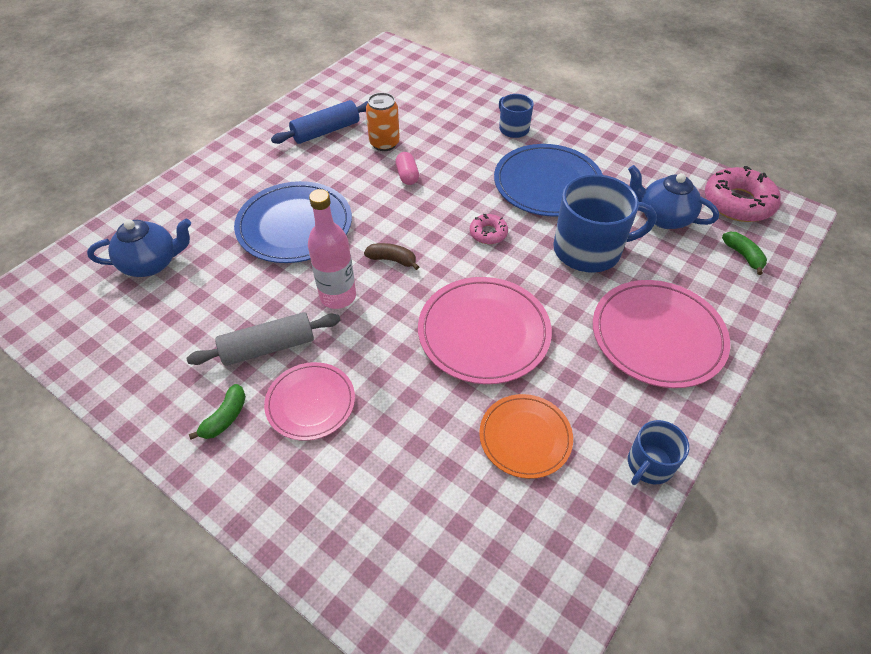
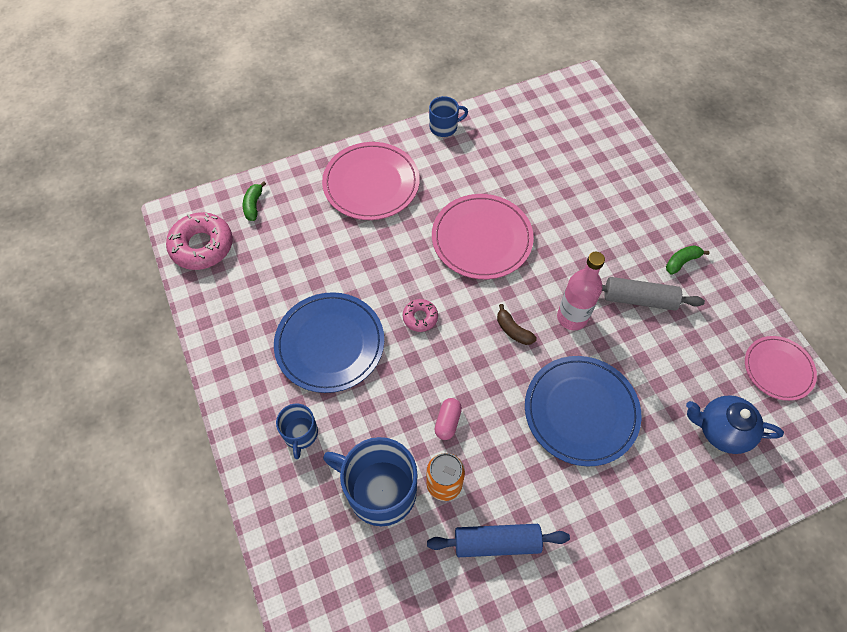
camera: 150 degrees left, 10 degrees up
pink plate [264,362,355,441] -> pink plate moved to [745,336,817,401]
orange plate [479,394,573,479] -> none
blue mug [553,174,657,273] -> blue mug moved to [323,437,417,526]
blue teapot [628,165,719,229] -> none

